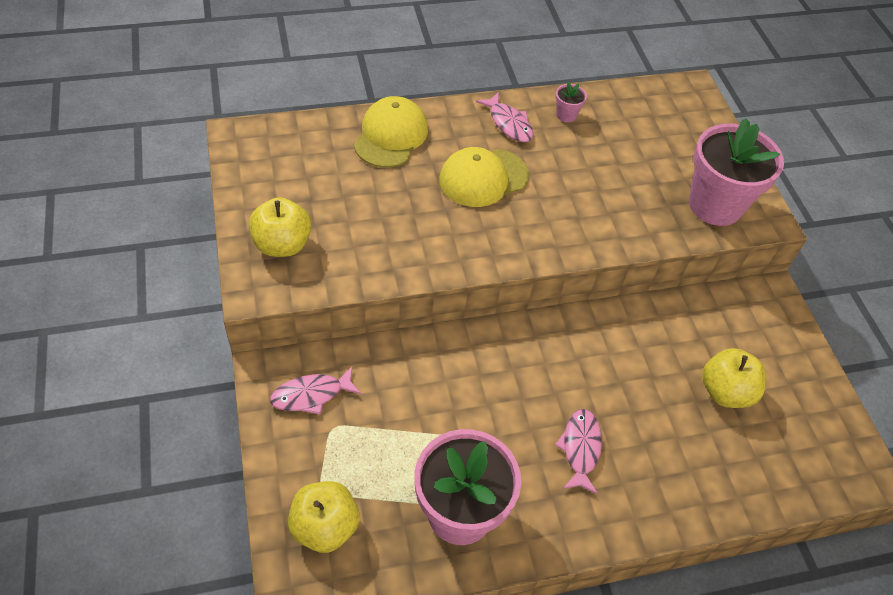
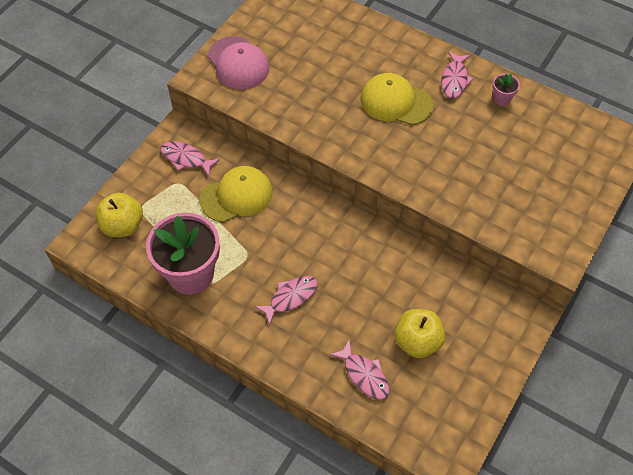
camera: 50 degrees right, 5 degrees up
yellow apple [249,197,312,257] -> pink cap [208,36,269,89]
yellow cap [354,96,428,168] -> yellow cap moved to [200,166,273,222]
pink flower pot [689,118,784,226] -> none
none -> pink fish [329,340,389,400]

